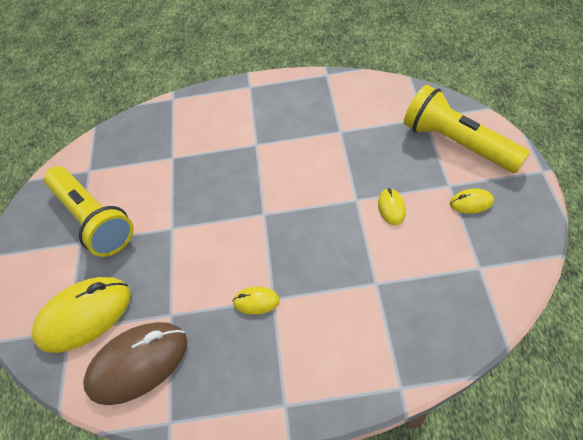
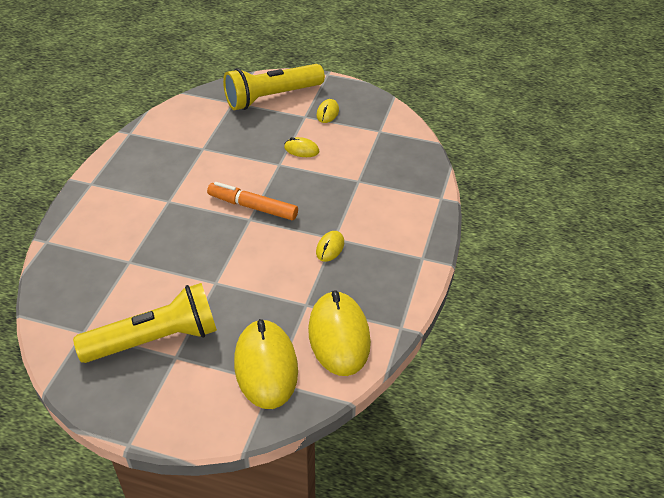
camera: 75 degrees left, 10 degrees down
brown mouse [83,322,187,405] -> yellow mouse [308,290,371,376]
none -> orange marker [207,182,298,220]

